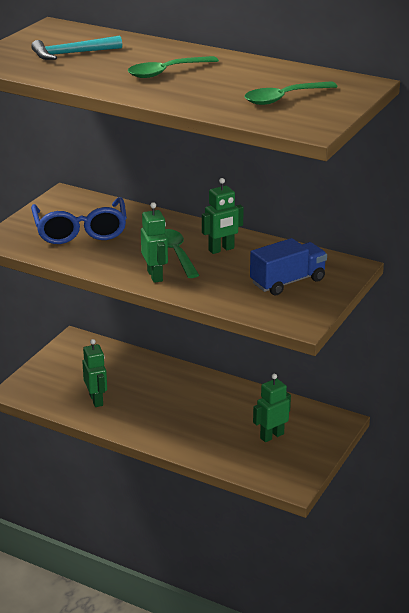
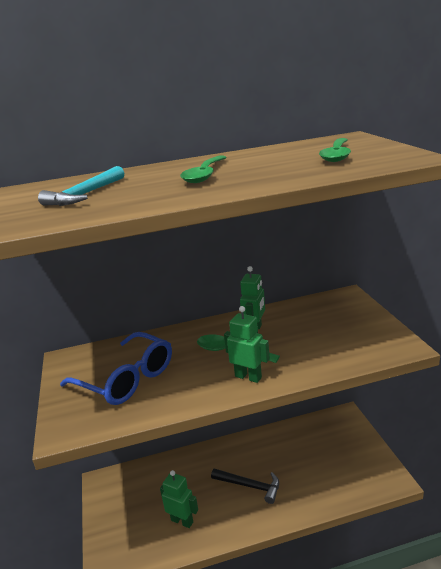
camera: 40 degrees left, 5 degrees down
blue truck [250,238,327,295] -> none
green robot [253,374,291,442] -> none
none -> black hammer [211,468,279,504]

